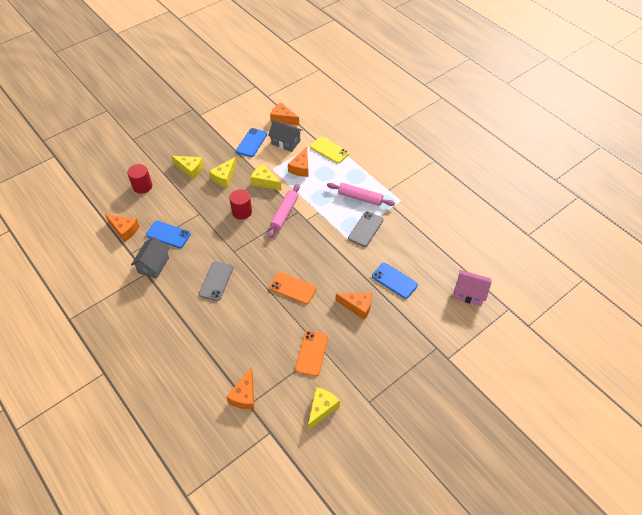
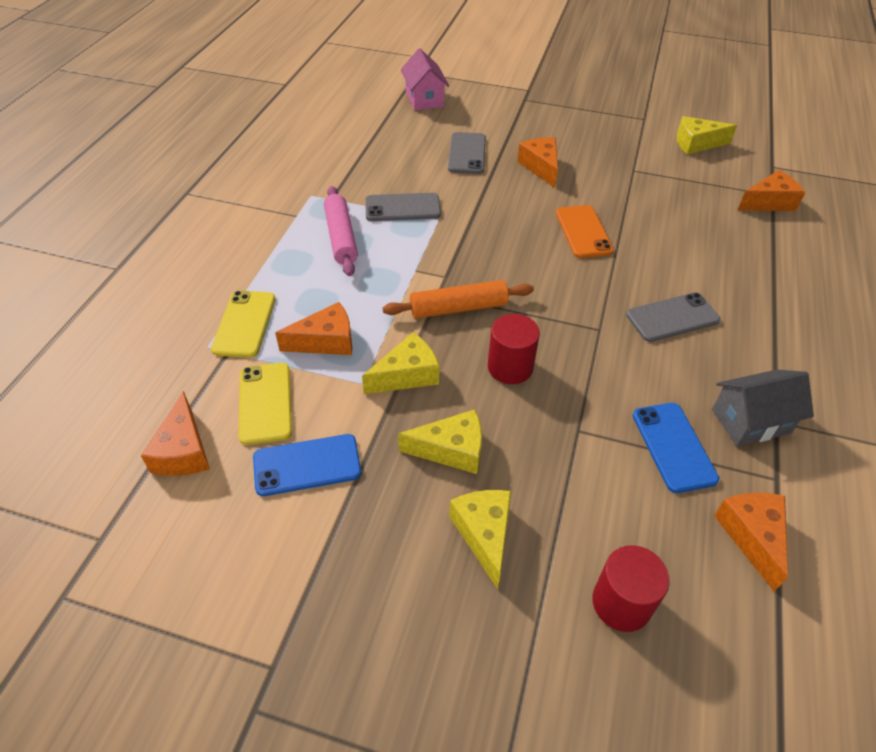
camera: 125 degrees left, 5 degrees down
yellow cheese [250,164,282,191] -> yellow cheese turned 120 degrees counterclockwise [362,333,439,394]
grey house [268,120,302,152] -> yellow phone [239,363,292,445]
pink rolling pin [268,184,300,238] -> orange rolling pin [383,280,534,319]
orange phone [295,331,328,376] -> none
blue phone [372,263,418,299] -> grey phone [448,132,486,174]

